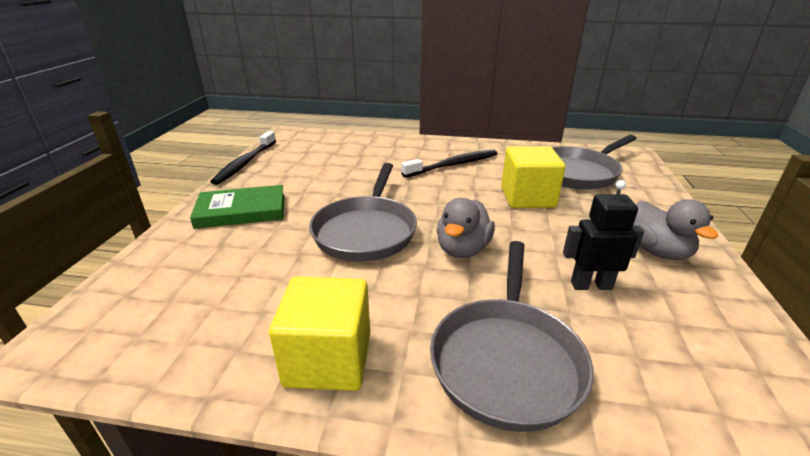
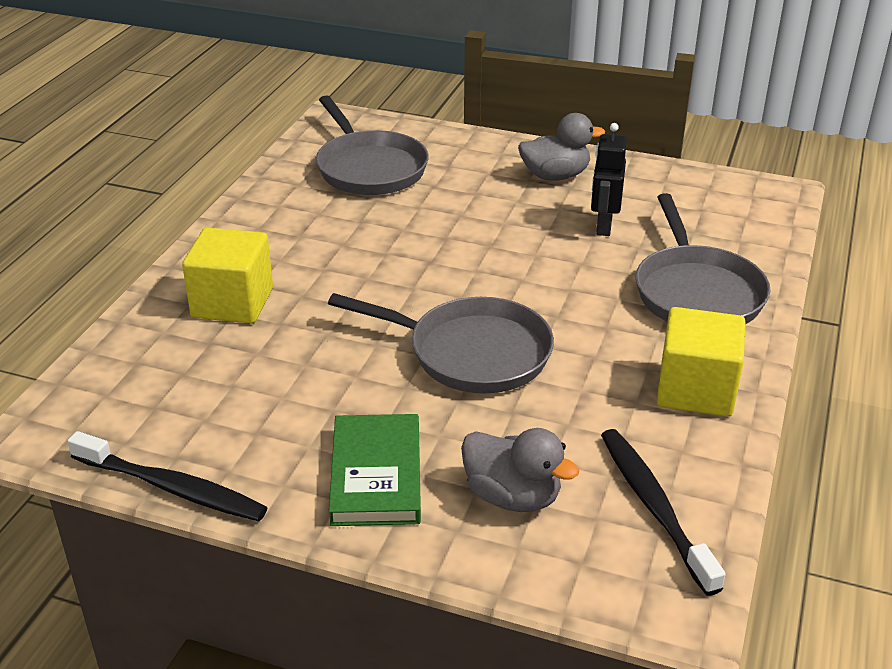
camera: 80 degrees left, 5 degrees up
black toothbrush [401,150,498,178] -> black toothbrush moved to [601,429,726,596]
grey pan [430,241,594,432] -> grey pan turned 60 degrees clockwise [636,193,770,324]
grey duck [437,198,495,258] -> grey duck moved to [461,428,579,512]
yellow cube [501,146,566,208] -> yellow cube moved to [182,227,273,324]

